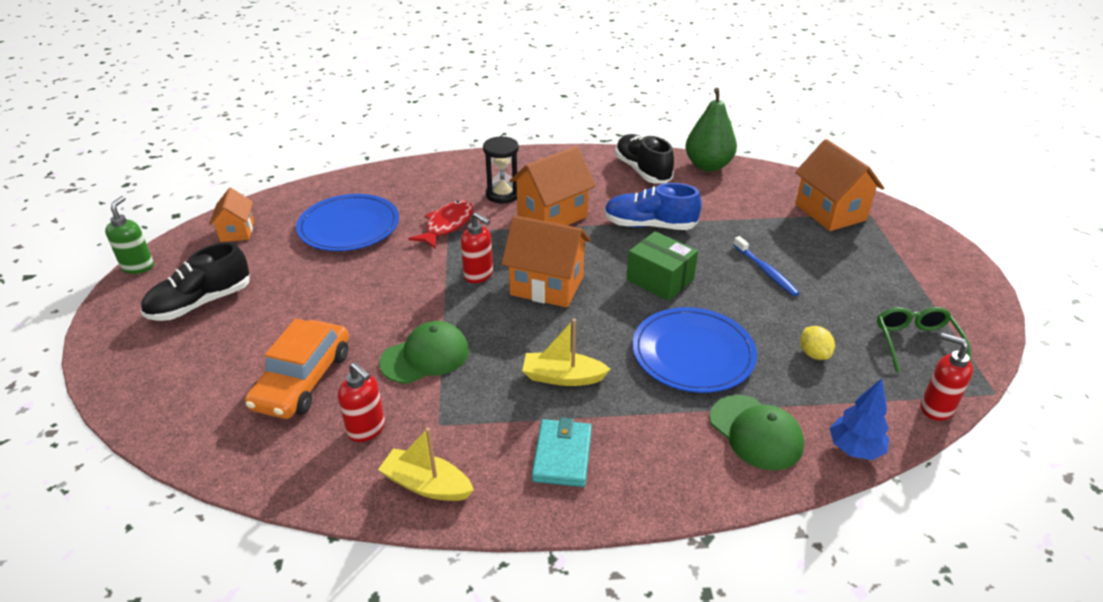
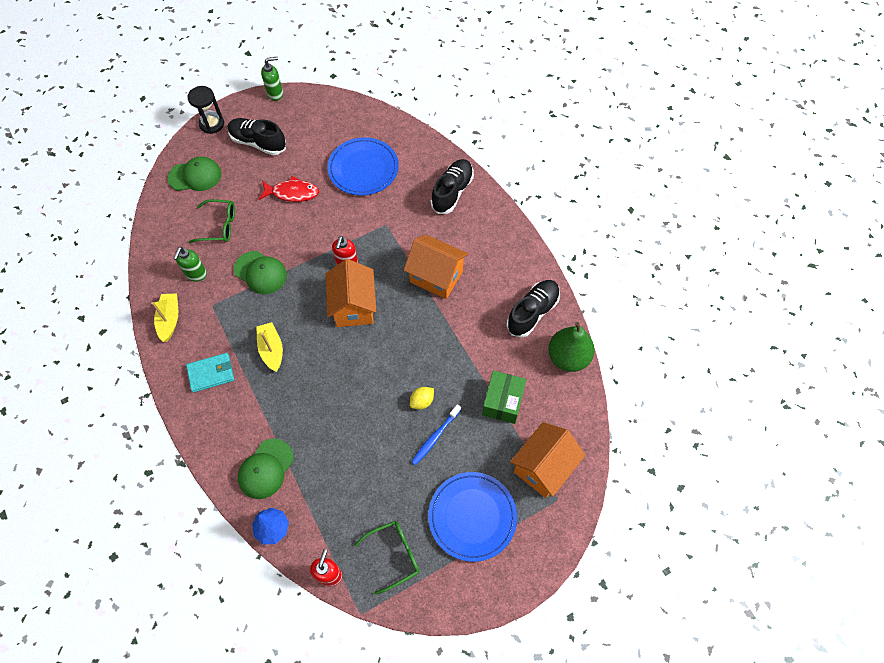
camera: 65 degrees right, 25 degrees up
orange house [209,188,254,242] -> none
orange car [245,319,349,419] -> green glasses [189,199,235,243]
red soap dispenser [338,362,385,442] -> green soap dispenser [173,247,207,282]
red fish [408,200,474,249] -> red fish moved to [259,176,319,202]
black hourglass [483,136,519,204] -> black hourglass moved to [187,86,224,134]
blue shoe [604,183,702,230] -> none
green box [626,231,698,301] -> green box moved to [482,370,526,424]
blue plate [632,307,757,393] -> blue plate moved to [428,472,517,562]
yellow lemon [800,326,835,360] -> yellow lemon moved to [410,387,434,409]
none -> green cap [168,157,221,191]
none -> black shoe [431,159,474,214]

